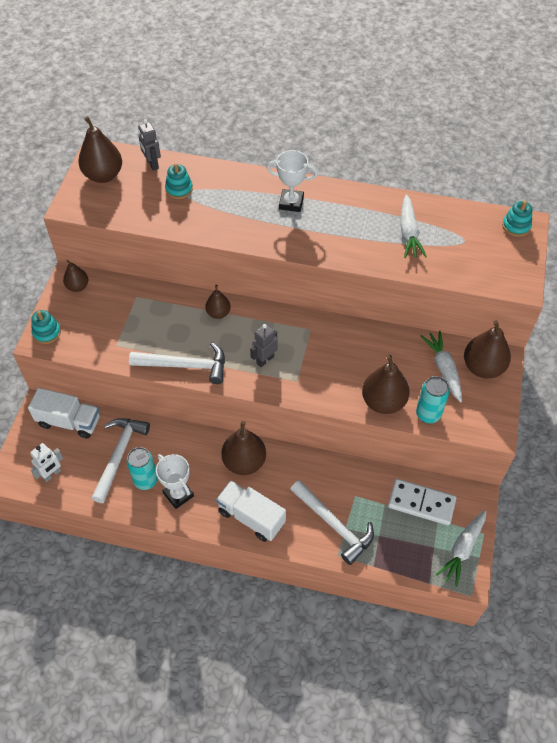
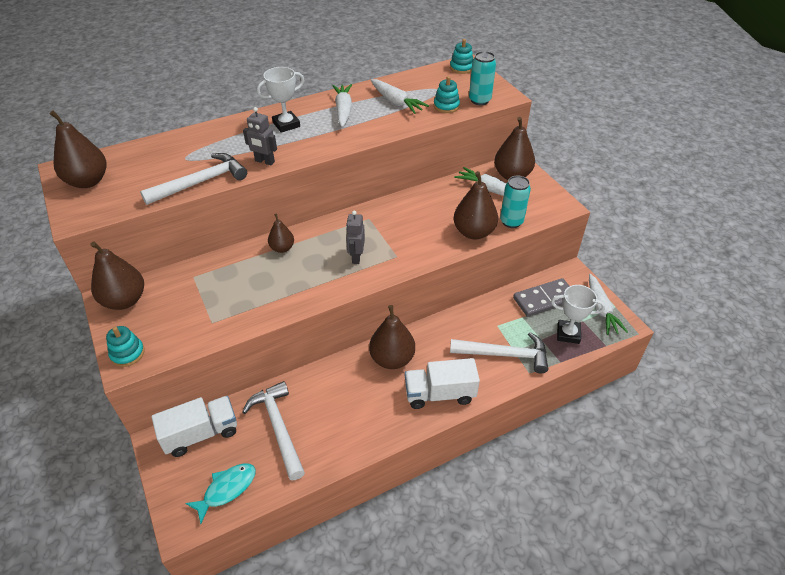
camera: 40 degrees left, 10 degrees down
white robot [30,443,63,482] -> turquoise fish [185,463,256,524]
brown pear [63,259,89,292] -> brown pear [90,242,144,310], size x1.73
turquoise can [127,447,158,490] -> turquoise can moved to [469,51,496,105]
white hammer [129,342,225,384] -> white hammer moved to [140,153,247,205]
grey robot [138,119,161,171] -> grey robot moved to [243,107,277,165]
white trophy [156,454,194,509] -> white trophy moved to [551,285,605,344]
turquoise stacking toy [165,163,193,199] -> turquoise stacking toy moved to [434,76,460,113]
white domino [388,479,456,525] -> grey domino [513,278,569,317]
none -> white carrot [332,84,352,127]

